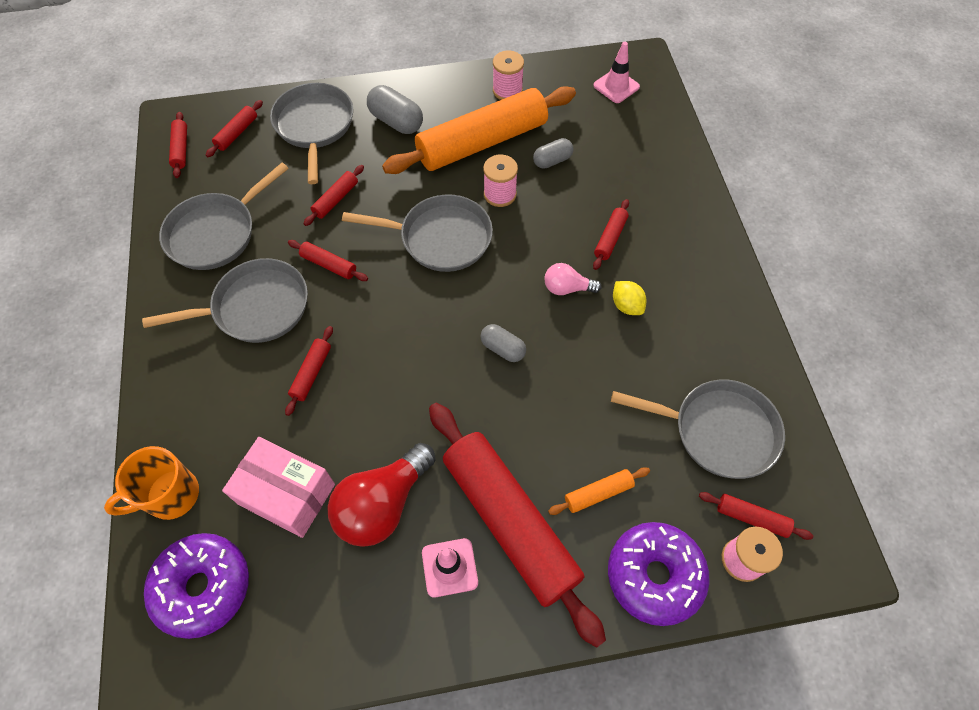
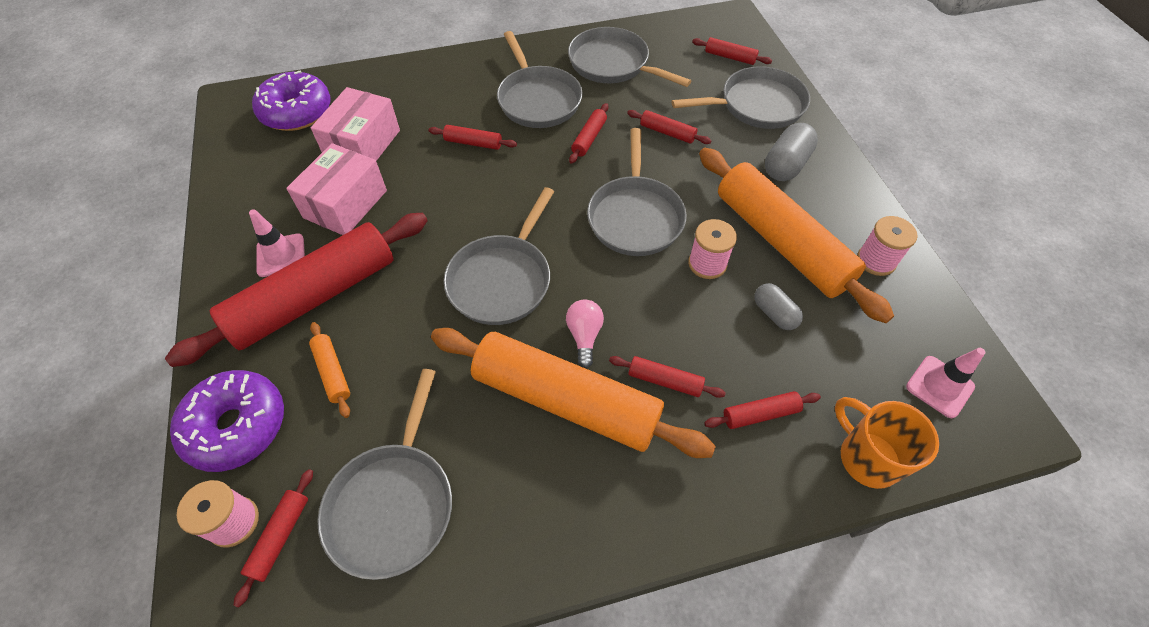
camera: 85 degrees right, 5 degrees down
orange mug [104,446,199,520] -> orange mug moved to [835,397,939,489]
red rolling pin [169,112,187,178] -> red rolling pin moved to [704,391,821,429]
red light bulb [327,443,435,547] -> pink box [286,143,387,235]
grey capsule [480,324,526,362] -> grey pan [444,187,554,325]
yellow lemon [613,281,646,315] -> orange rolling pin [431,328,716,458]

